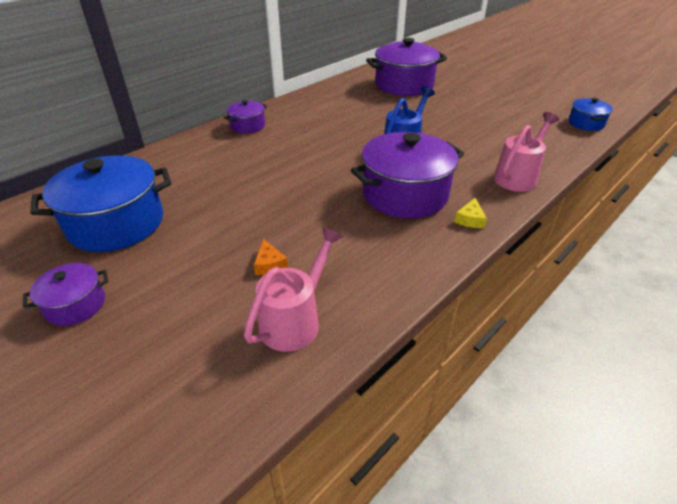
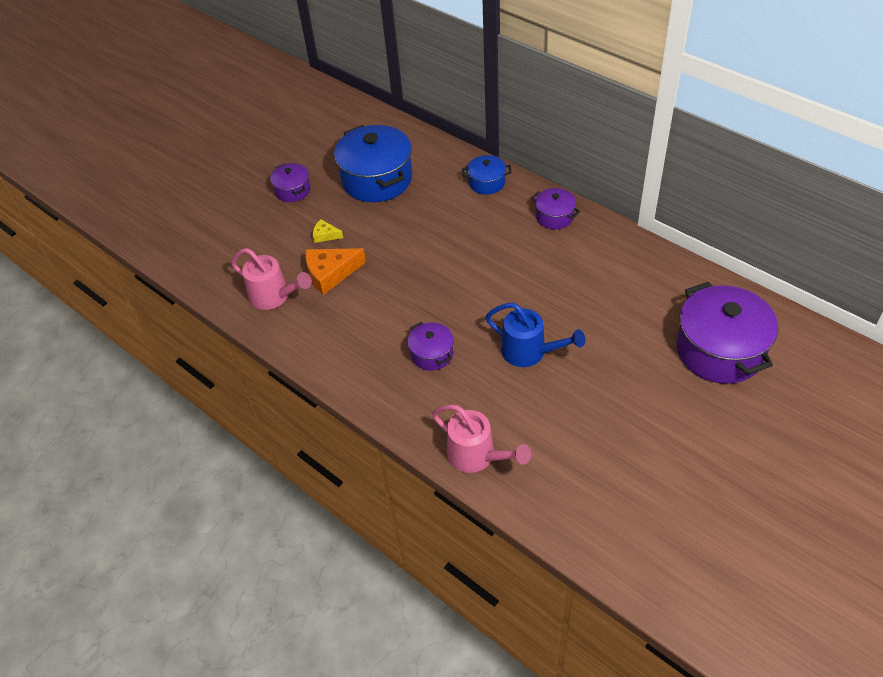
camera: 90 degrees right, 10 degrees up
orange cheese [254,239,288,275] -> orange cheese [305,248,366,295], size x1.92
purple pot [351,132,464,218] -> purple pot [408,322,454,371], size x0.51
yellow cheese [454,198,487,228] -> yellow cheese moved to [313,219,343,243]
blue pot [569,98,613,131] -> blue pot moved to [462,155,511,195]

